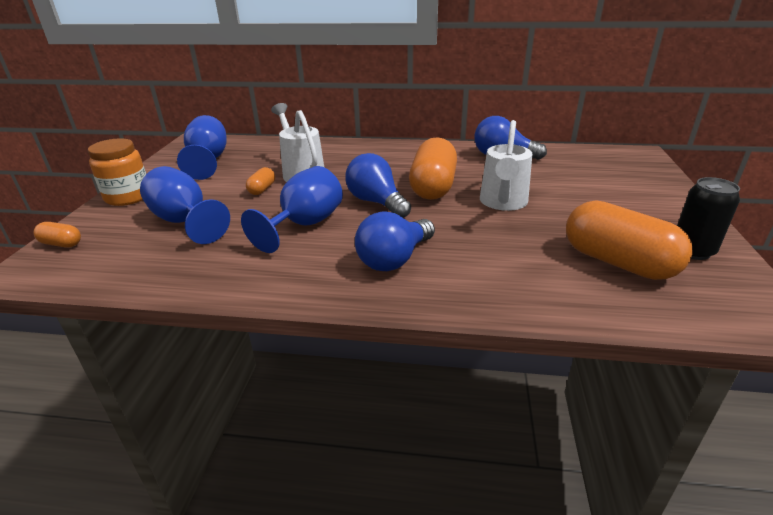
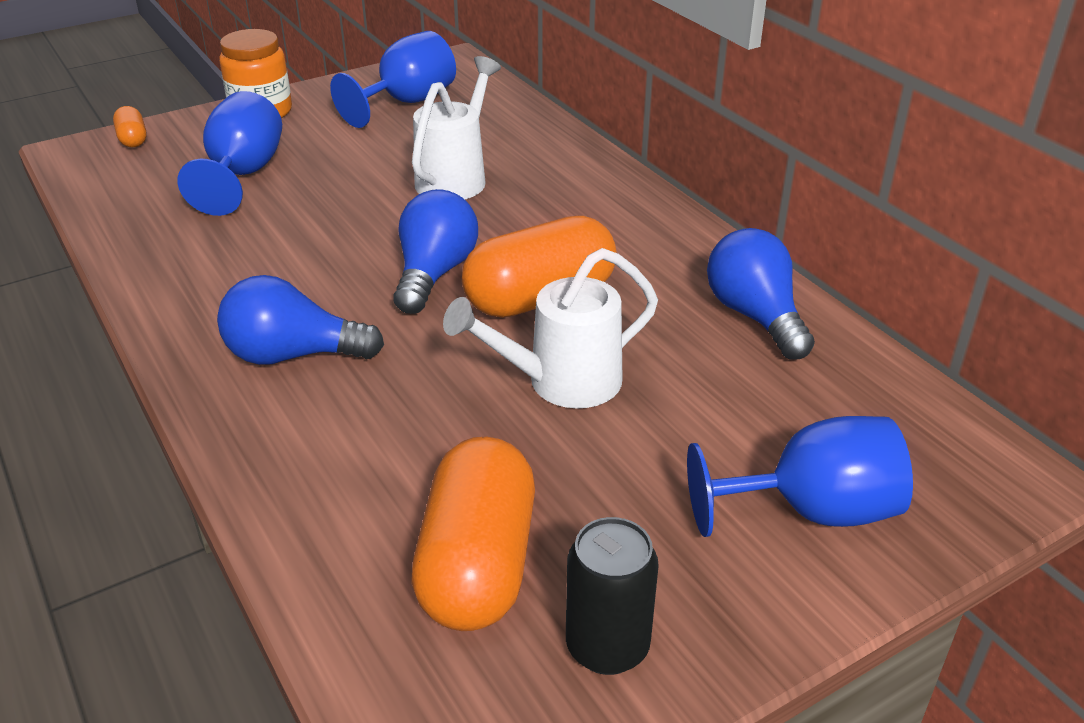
camera: 50 degrees right, 5 degrees up
blue goblet [241,166,343,253] -> blue goblet moved to [687,416,913,537]
orange capsule [246,167,275,195] -> none

